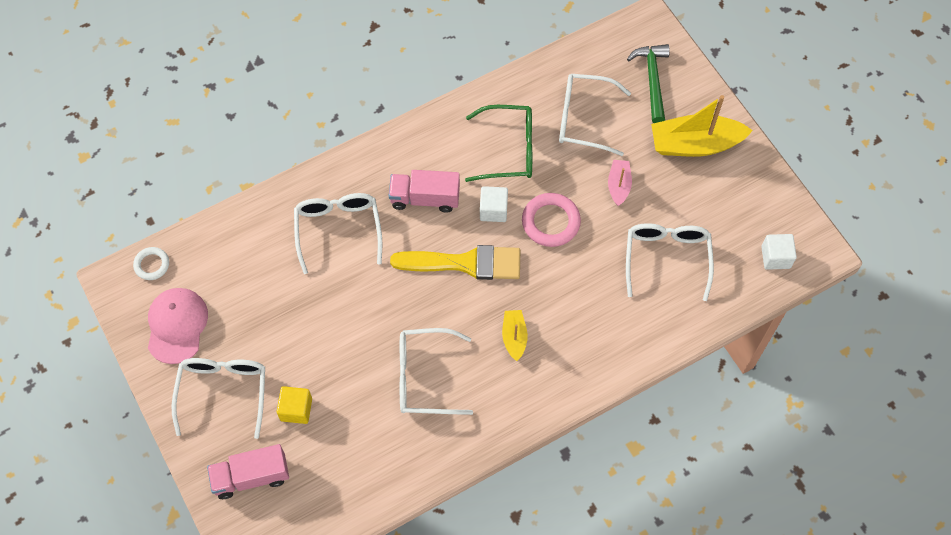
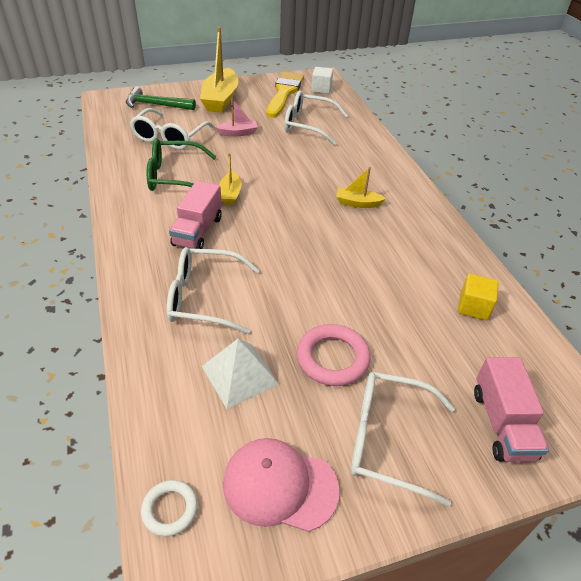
camera: 80 degrees left, 20 degrees down
yellow cube [277,386,312,424] -> yellow cube moved to [458,274,499,320]
yellow brush [390,245,520,280] -> yellow brush moved to [267,72,304,118]
white glasses [400,328,473,415] -> none
green glasses [465,105,532,182] -> green glasses turned 105 degrees counterclockwise [147,138,216,191]
white cube [480,186,508,222] -> yellow boat [219,153,242,205]
pink ring [522,193,581,247] -> pink ring moved to [297,324,370,386]
pink boat [608,160,632,206] -> pink boat turned 150 degrees clockwise [215,98,258,137]
none -> white pyramid [202,338,279,409]

